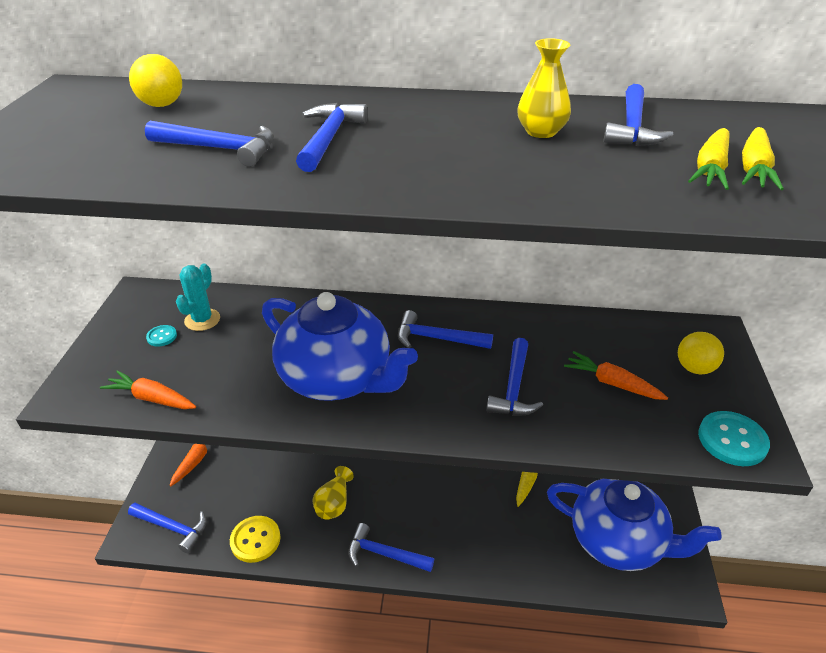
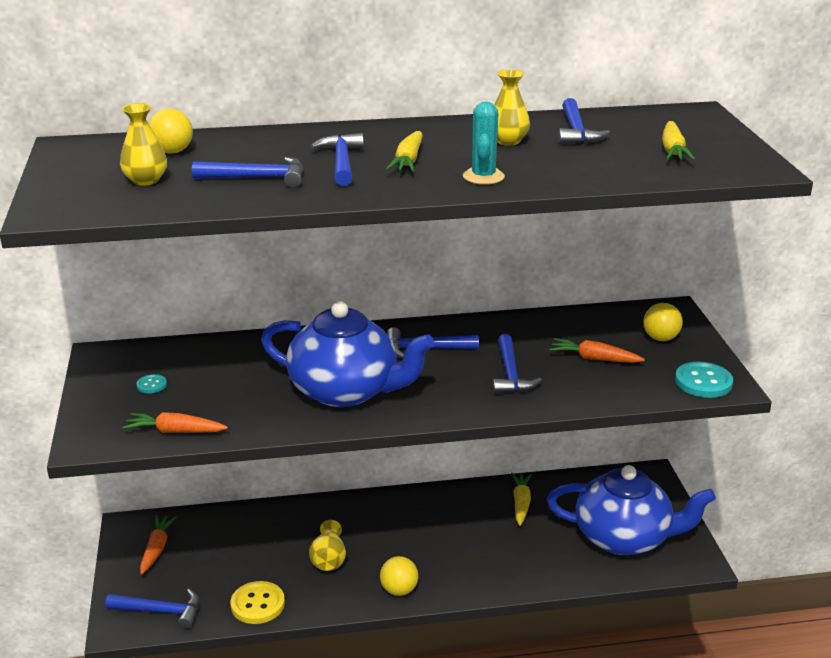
camera: 15 degrees left, 10 degrees down
turquoise cactus [176,264,220,331] -> turquoise cactus moved to [463,101,505,185]
blue hammer [348,523,434,572] -> yellow ball [380,556,418,596]
yellow carrot [688,128,729,190] -> yellow carrot moved to [386,131,423,172]
none -> yellow vase [120,103,167,185]

